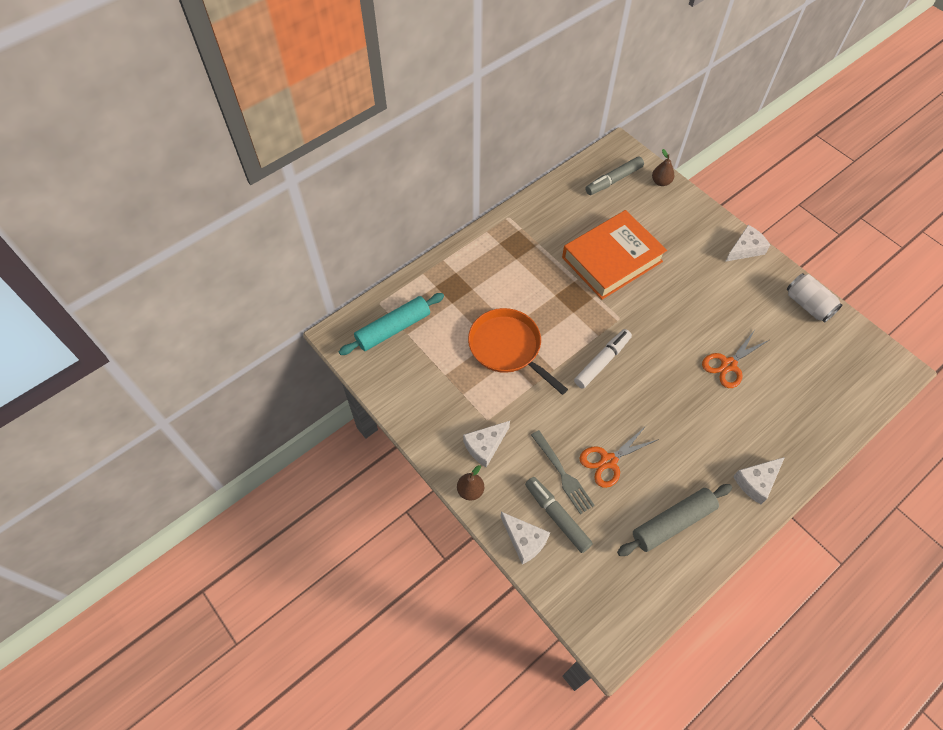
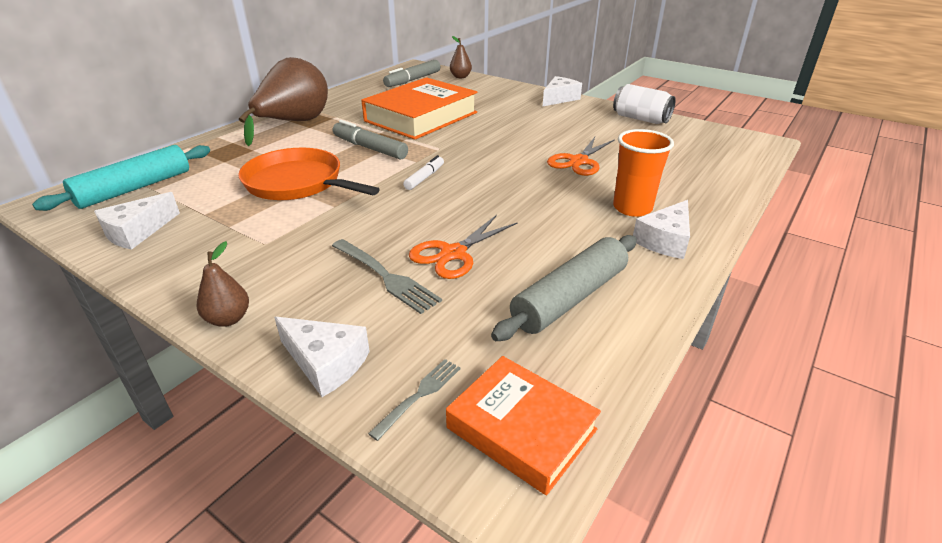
camera: 15 degrees left, 25 degrees down
white cheese [463,421,510,468] -> white cheese moved to [94,192,180,250]
grey marker [525,477,593,553] -> grey marker moved to [333,120,408,160]
white marker [574,329,632,389] -> white marker [403,155,444,190], size x0.61
none -> brown pear [239,57,328,146]
none -> grey fork [368,359,461,441]
none -> orange book [446,356,601,495]
none -> orange cup [613,129,674,217]

